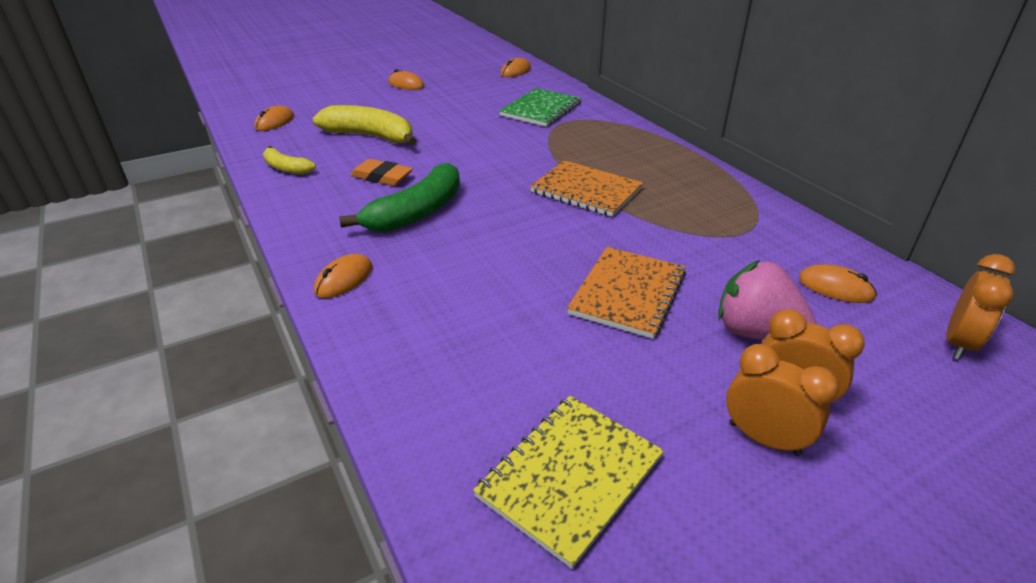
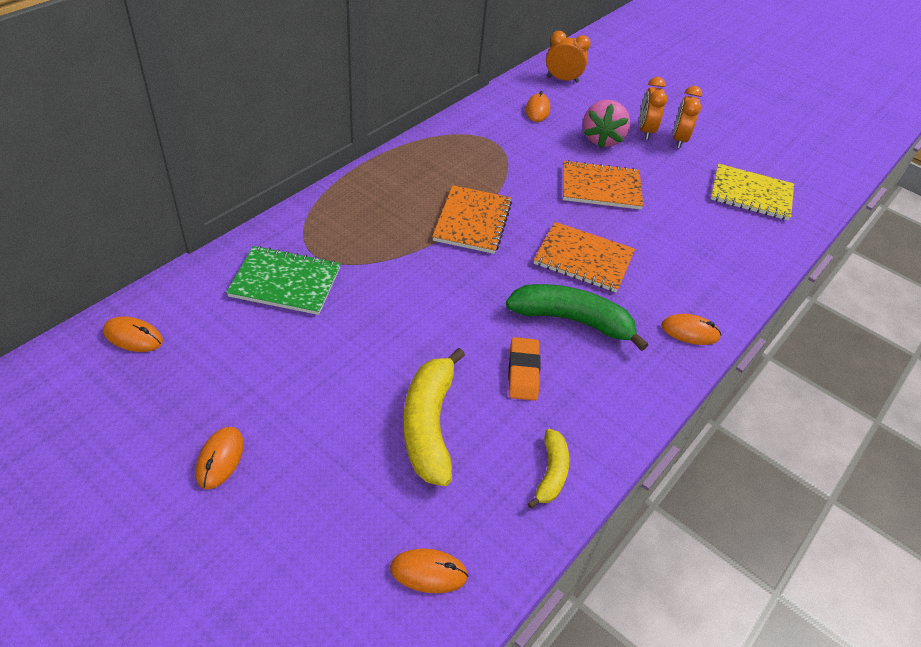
camera: 115 degrees left, 10 degrees up
none -> orange notebook [534,222,635,293]

